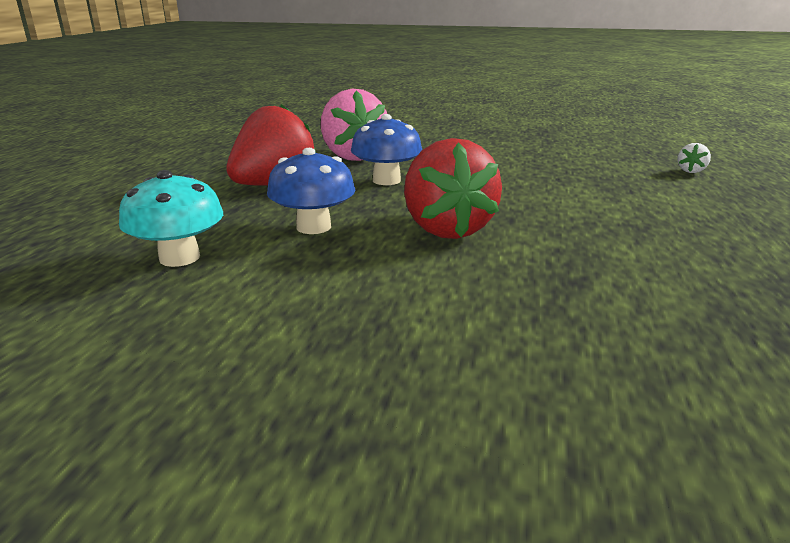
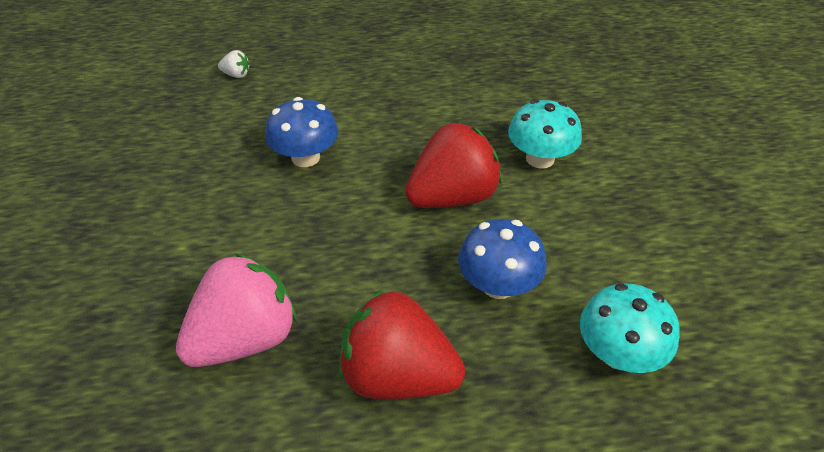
camera: 110 degrees left, 20 degrees up
blue mushroom [351,114,422,185] -> blue mushroom moved to [265,97,338,167]
none -> turquoise mushroom [508,99,582,168]

